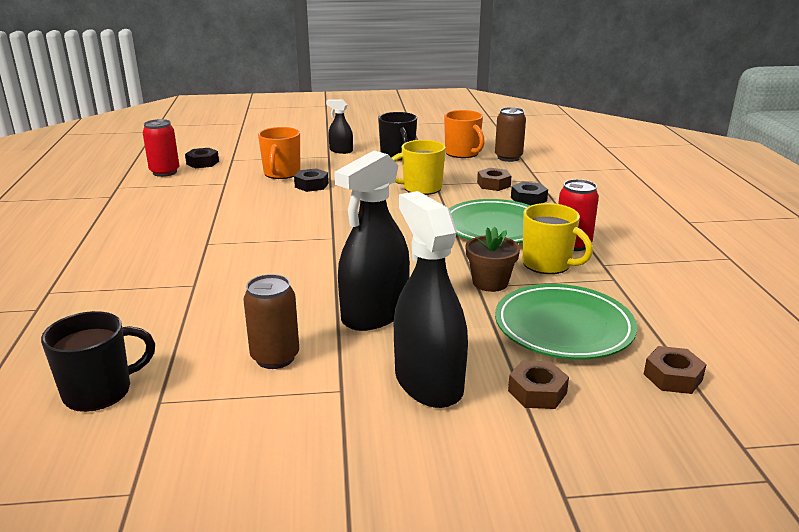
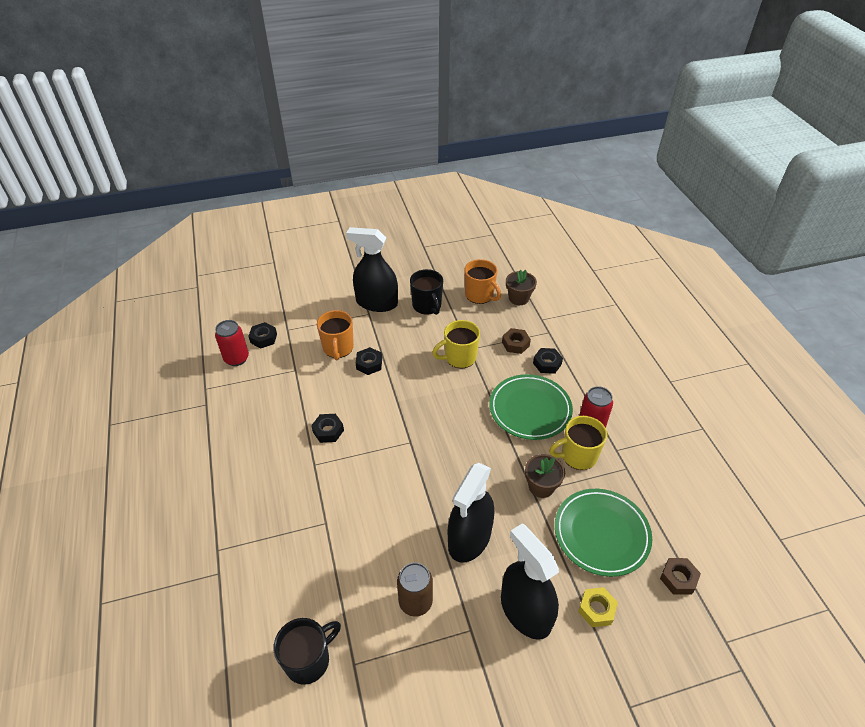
camera: 10 degrees left, 20 degrees up
black spray bottle [326,100,353,154] -> black spray bottle [346,227,398,312], size x1.99
brown can [495,107,526,162] -> brown flower pot [506,270,537,305]
brown nut [508,360,569,409] -> yellow nut [578,587,618,627]
yellow mug [522,203,593,274] -> yellow mug turned 135 degrees clockwise [549,416,607,470]
none -> black nut [311,414,344,443]

